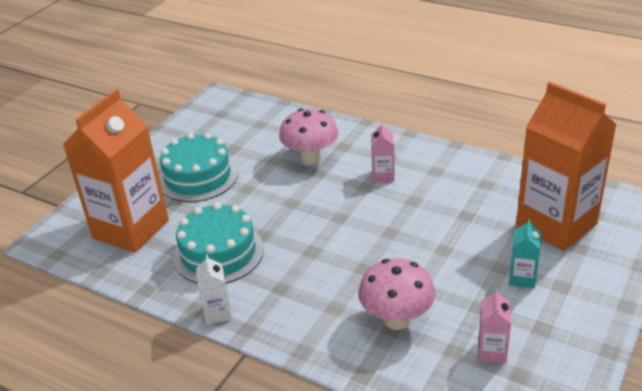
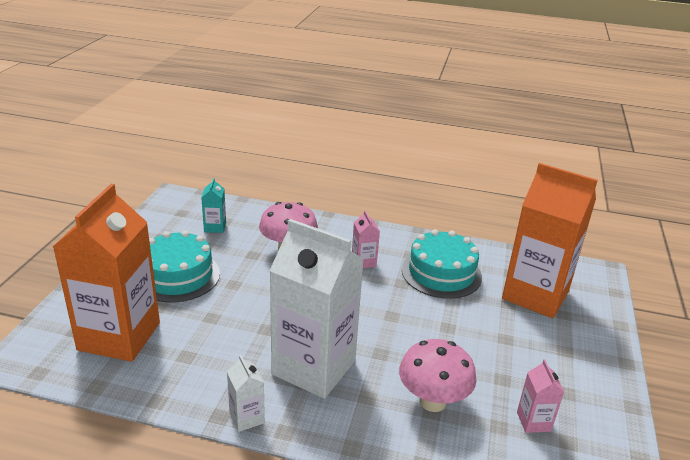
camera: 20 degrees left, 5 degrees down
turquoise cake [173,202,264,284] -> turquoise cake moved to [402,229,482,299]
turquoise carton [509,219,541,288] -> turquoise carton moved to [201,178,226,233]
none -> white carton [270,219,364,399]

